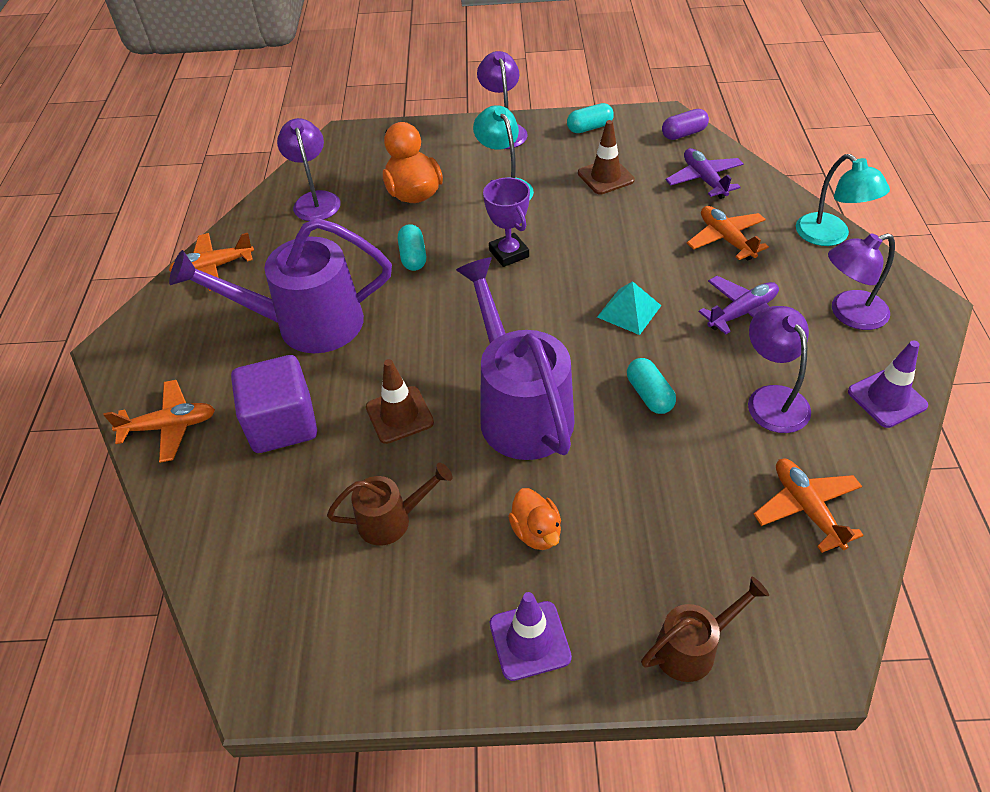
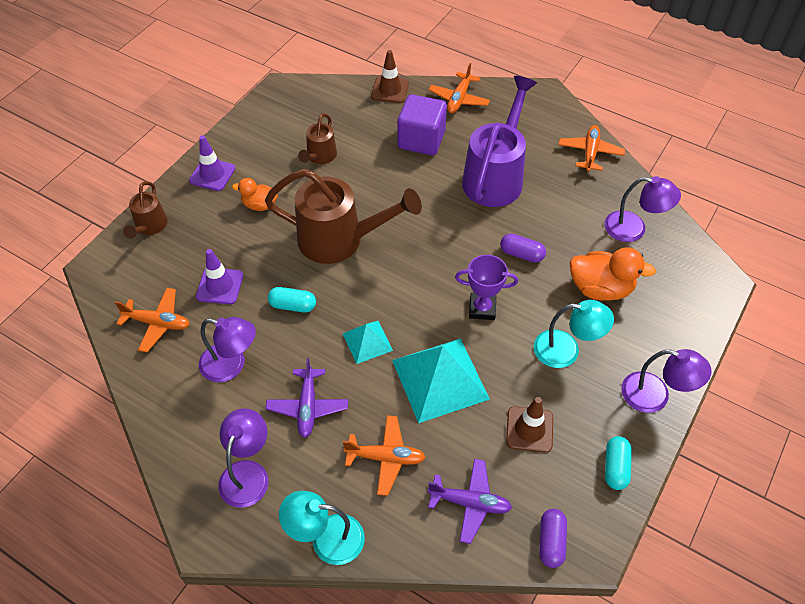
camera: 120 degrees right, 5 degrees up
brown traffic cone [366,359,434,444] -> brown traffic cone moved to [371,50,409,103]
turquoise capsule [398,224,426,271] -> purple capsule [500,234,546,263]
purple watering can [456,257,574,460] -> brown watering can [265,169,422,264]
purple traffic cone [848,340,928,428] -> purple traffic cone moved to [196,249,243,304]
none -> turquoise pyramid [392,338,490,423]

